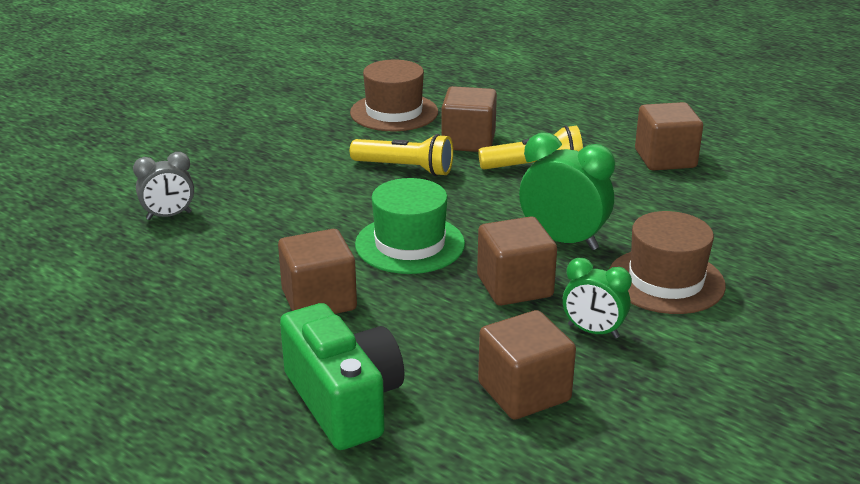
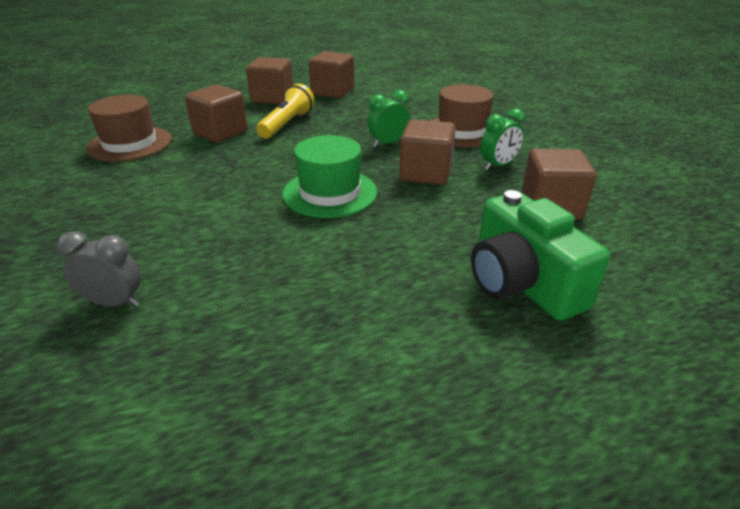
camera: 60 degrees left, 5 degrees up
grey clock [133,152,194,220] -> grey clock turned 90 degrees counterclockwise [56,231,141,307]
brown cube [278,229,357,314] -> brown cube moved to [246,57,293,104]
green camera [280,303,405,450] -> green camera turned 120 degrees counterclockwise [471,190,610,321]
yellow flashlight [350,134,453,176] -> none
green clock [519,132,615,250] -> green clock [367,90,410,147], size x0.63

